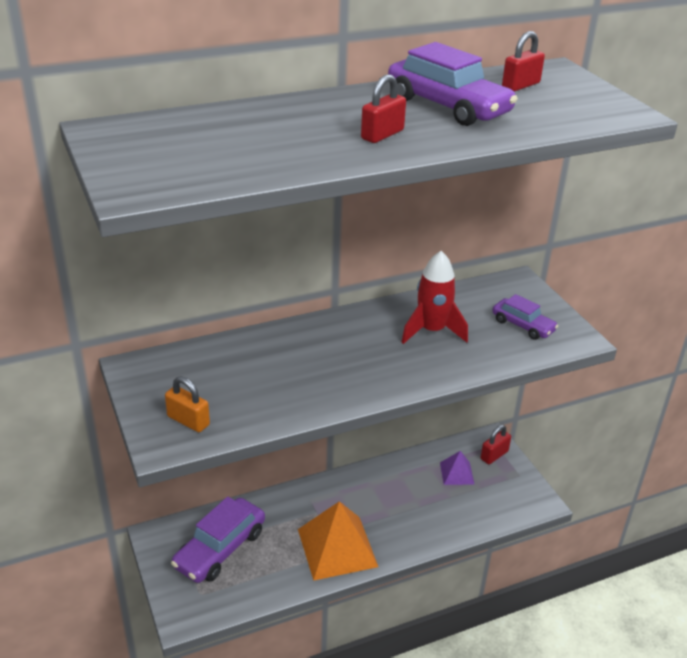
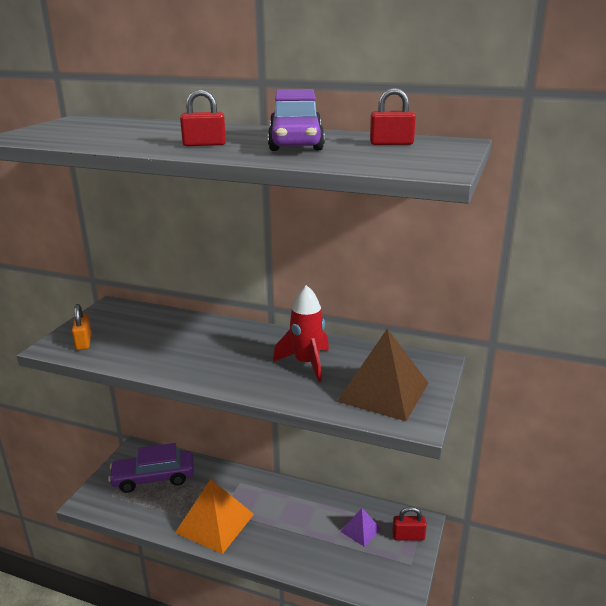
camera: 45 degrees right, 10 degrees down
purple car [493,294,558,340] -> brown pyramid [337,329,428,421]

